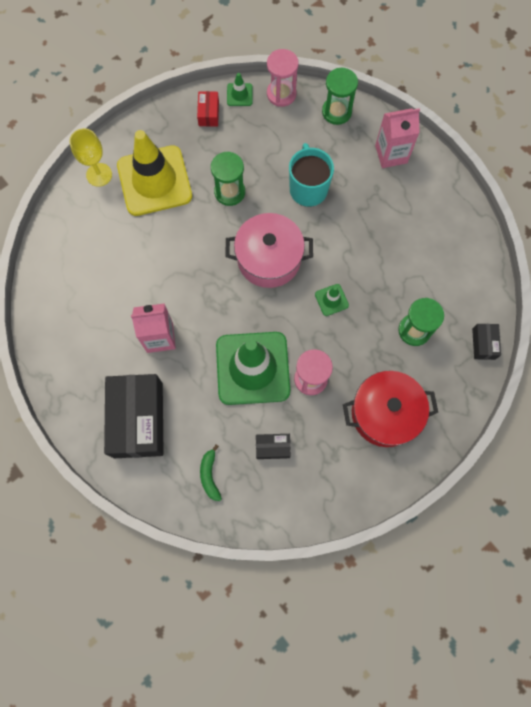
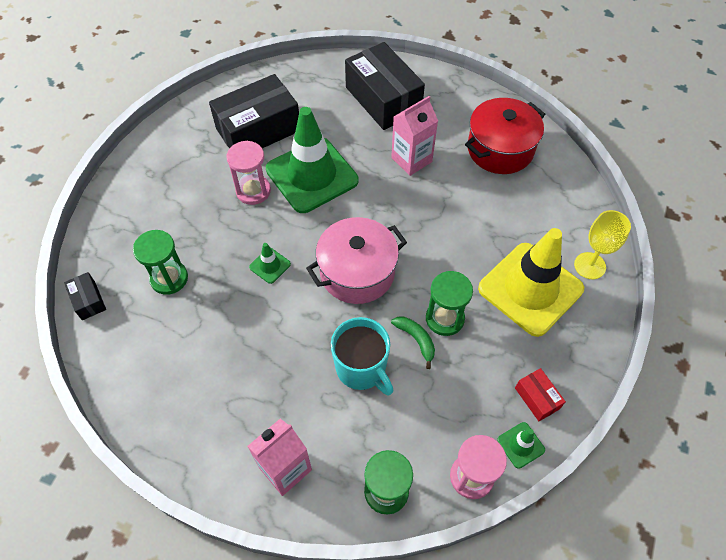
camera: 150 degrees right, 15 degrees down
green banana [200,444,222,501] -> green banana moved to [391,316,435,369]
black box [256,434,291,459] -> black box [209,74,299,149], size x2.25
red pot [343,371,438,447] -> red pot moved to [465,98,545,174]

